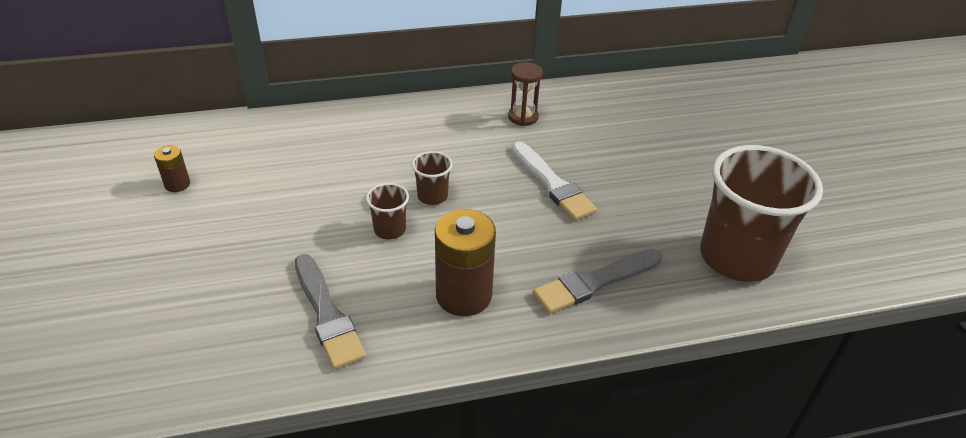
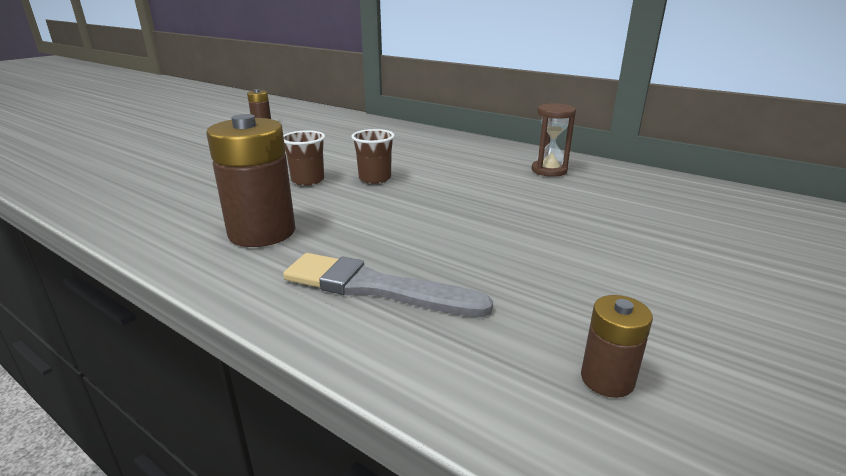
camera: 50 degrees right, 15 degrees down
grey brush [295,254,366,369] -> none
white brush [512,141,597,221] -> none
brown cup [700,145,823,282] -> brown battery [581,295,653,398]

